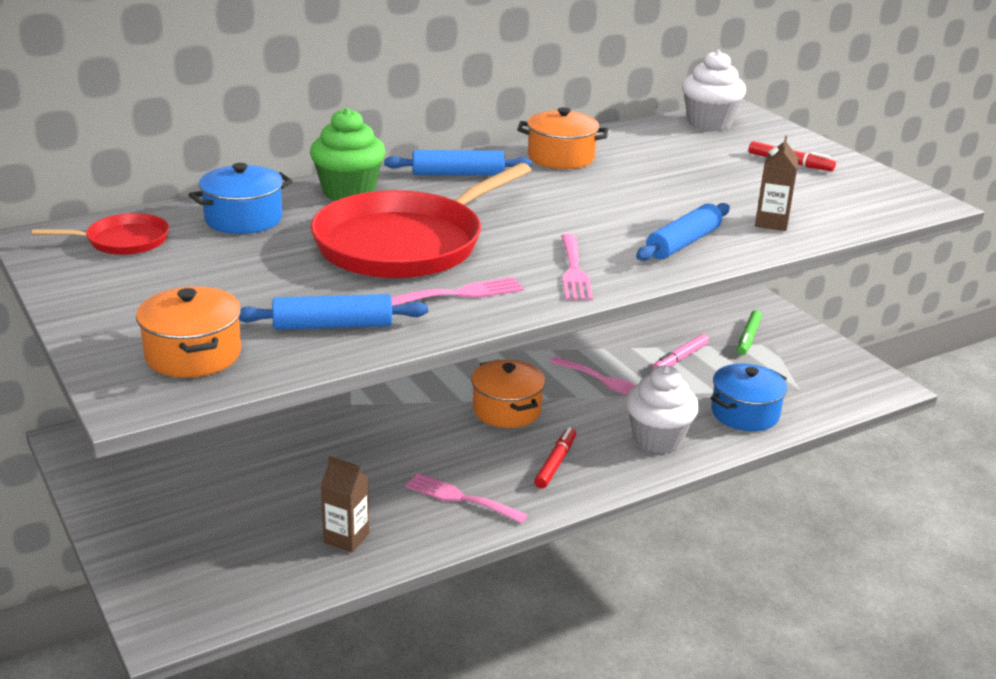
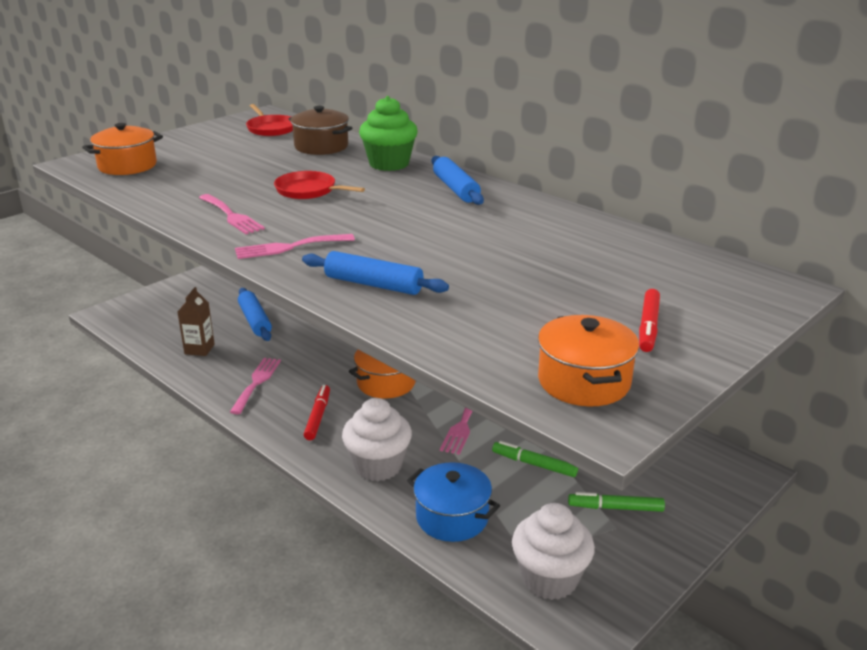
camera: 75 degrees right, 0 degrees up
blue pot [189,163,293,234] -> brown pot [289,106,352,155]
blue rolling pin [239,294,428,330] -> blue rolling pin moved to [238,288,272,341]
red pan [310,163,531,278] -> red pan [274,171,365,199], size x0.47
orange pot [517,107,608,169] -> orange pot moved to [538,315,639,406]
red marker [534,427,576,489] -> red marker turned 90 degrees counterclockwise [304,385,330,440]
pink marker [652,334,709,369] -> green marker [492,441,578,477]
white cupcake [682,50,746,131] -> white cupcake moved to [512,503,595,600]
brown carton [755,135,799,231] -> none

